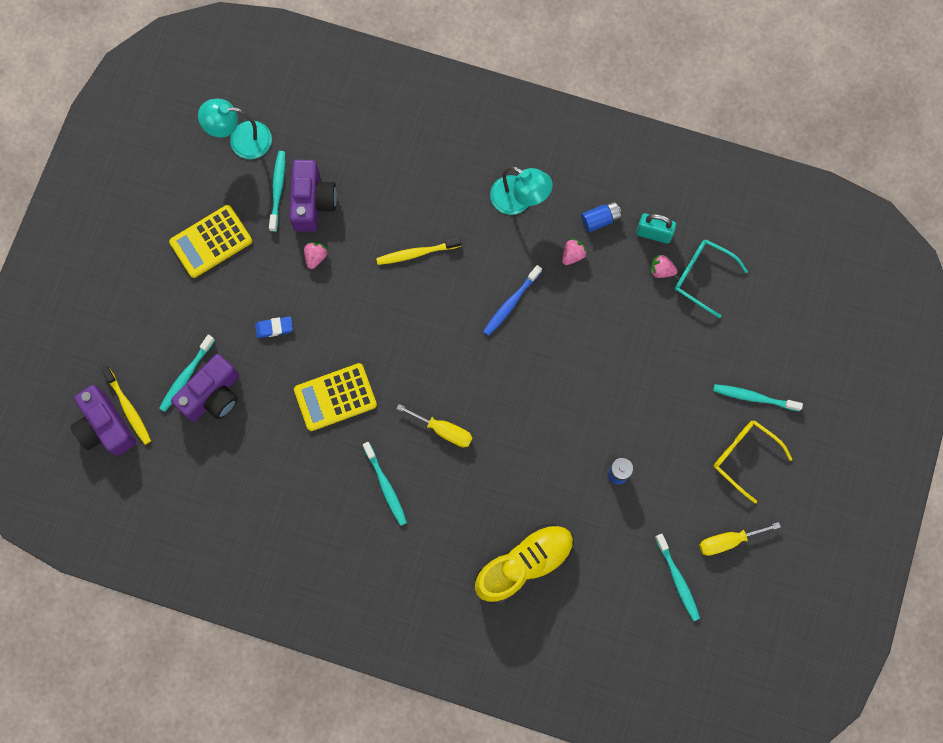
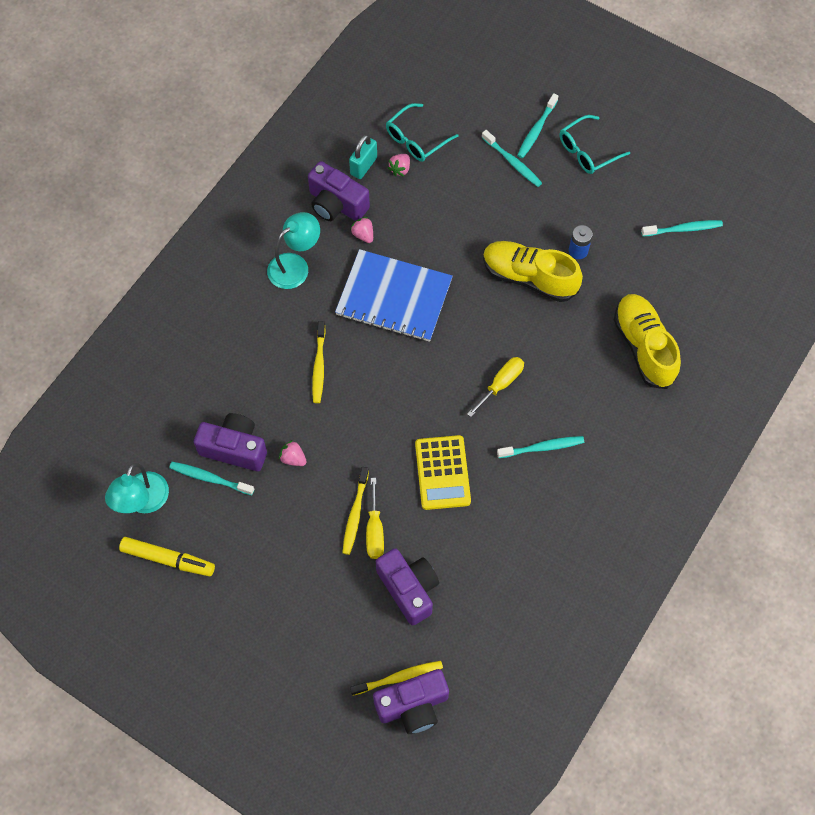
camera: 75 degrees left, 10 degrees down
turquoise toothbrush [159,335,215,412] -> turquoise toothbrush moved to [482,130,542,187]
yellow calculator [169,205,252,278] -> none
blue eraser [255,316,293,338] -> yellow toothbrush [342,467,369,555]
blue toothbrush [483,265,542,336] -> blue notebook [335,249,453,342]
blue battery [581,201,621,232] -> purple camera [308,161,370,221]
yellow screwdriver [699,522,781,556] -> yellow screwdriver moved to [366,478,384,559]
yellow glasses [714,420,792,503] -> turquoise glasses [559,115,630,174]
none -> yellow marker [119,537,215,576]
none -> yellow shoe [483,241,583,302]

